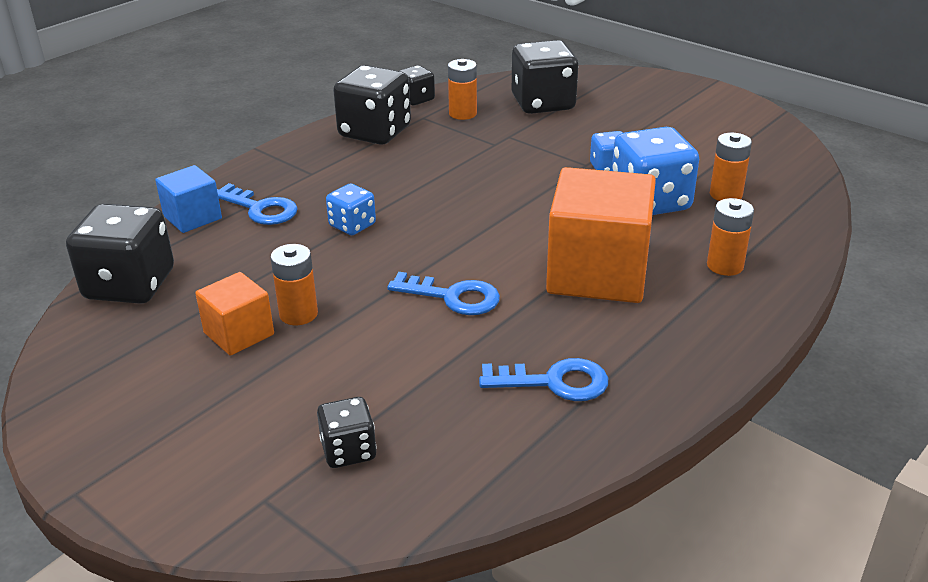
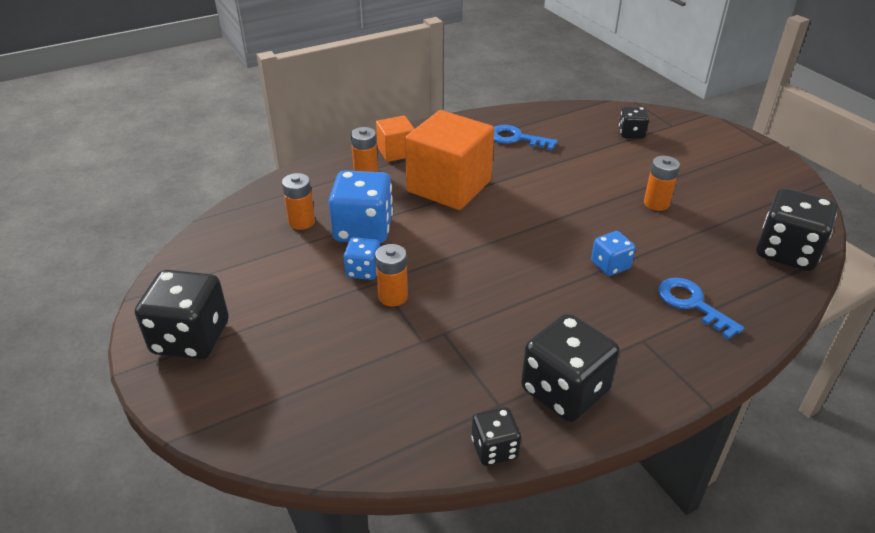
camera: 160 degrees left, 5 degrees up
blue cube [155,165,222,233] -> none
orange cube [195,272,274,356] -> orange cube moved to [376,116,414,162]
blue key [387,272,500,315] -> none
orange battery [448,59,477,120] -> orange battery moved to [375,244,408,306]
black dice [512,40,578,114] -> black dice moved to [135,270,229,360]

